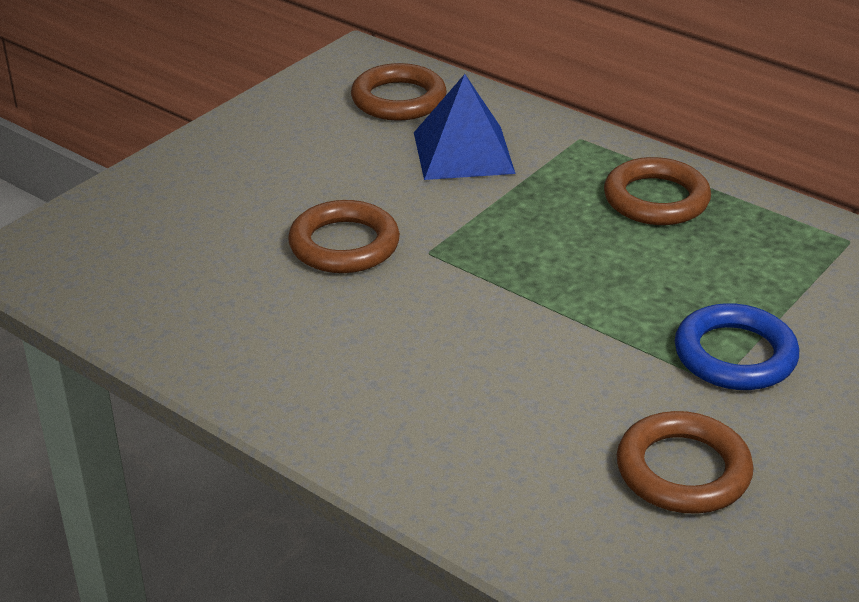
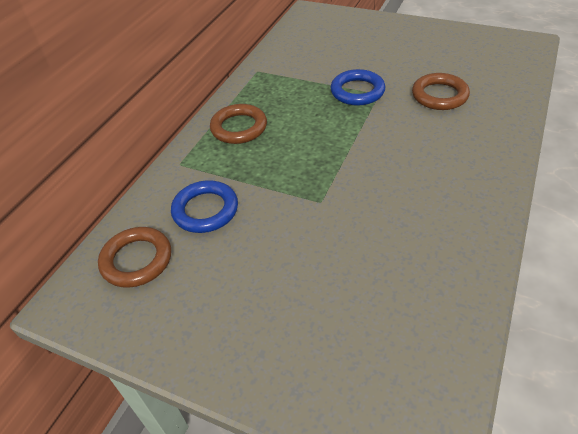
camera: 100 degrees left, 10 degrees up
brown ring [288,200,400,273] -> none
blue pyramid [414,74,516,180] -> blue ring [171,180,238,233]

